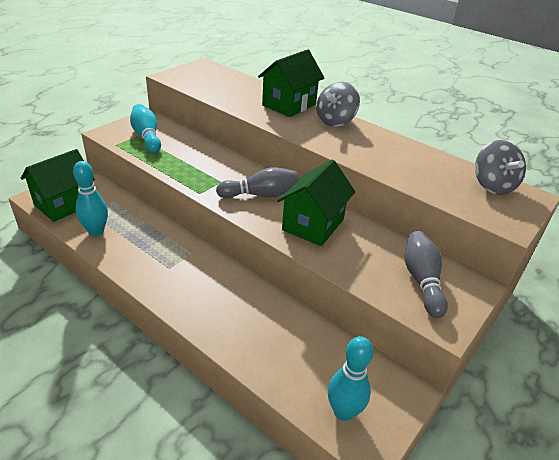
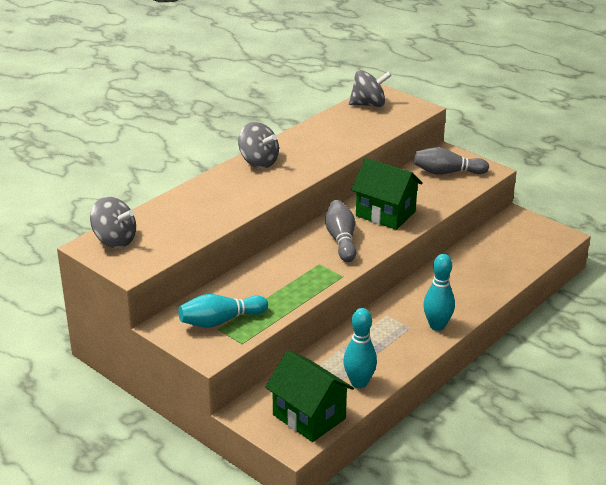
camera: 85 degrees left, 5 degrees down
green house [258,49,325,117] -> none
turquoise bowling pin [328,336,373,421] -> turquoise bowling pin moved to [423,254,455,331]
none -> grey spinning top [90,197,136,248]

